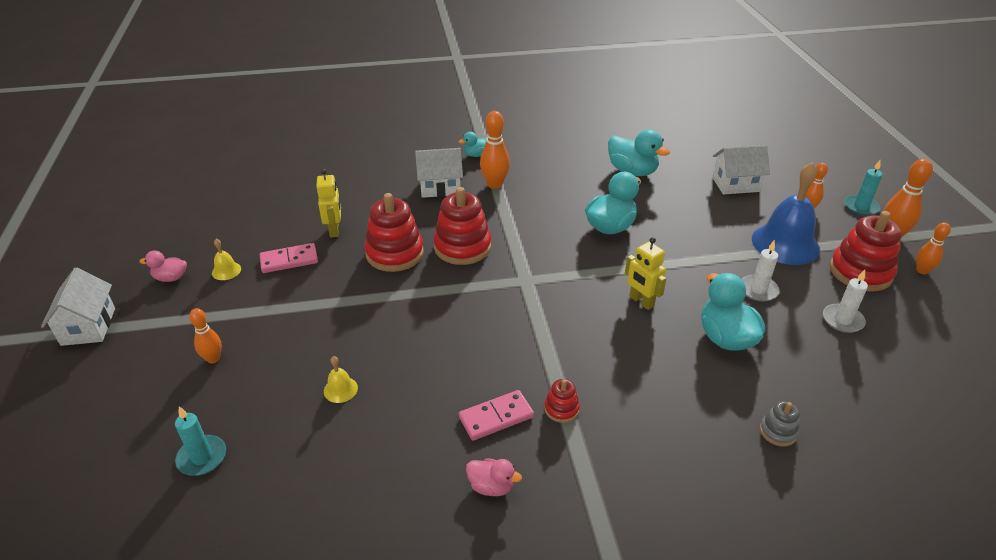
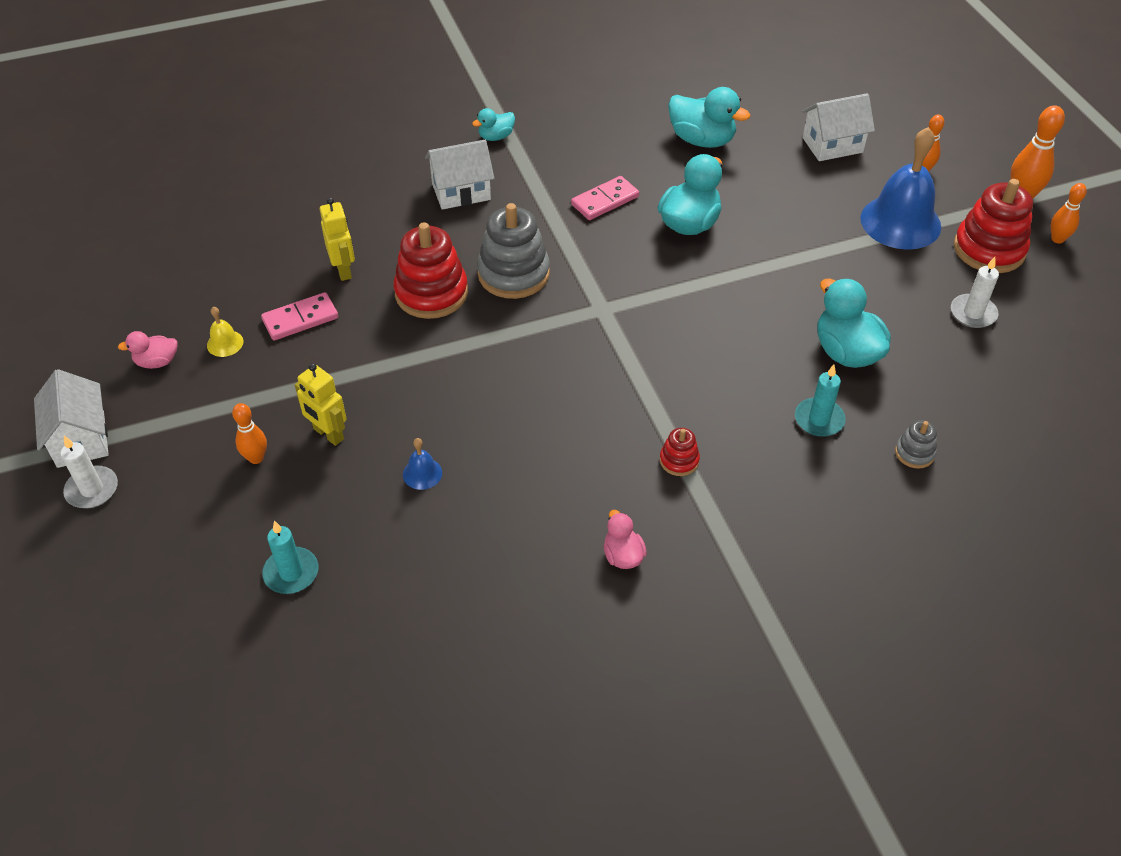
camera: 10 degrees left, 10 degrees up
yellow bell [324,356,358,403] -> blue bell [403,438,442,490]
red stacking toy [433,187,491,265] -> grey stacking toy [477,203,550,299]
pink domino [459,390,534,441] -> pink domino moved to [571,176,639,220]
pink duck [466,458,522,496] -> pink duck turned 120 degrees counterclockwise [603,510,647,569]
orange bowling pin [480,111,510,189] -> none
yellow robot [625,237,667,310] -> yellow robot moved to [295,363,347,446]
white candle [742,240,780,301] -> white candle moved to [61,436,118,508]
turquoise candle [845,159,883,216] -> turquoise candle moved to [795,364,846,437]

